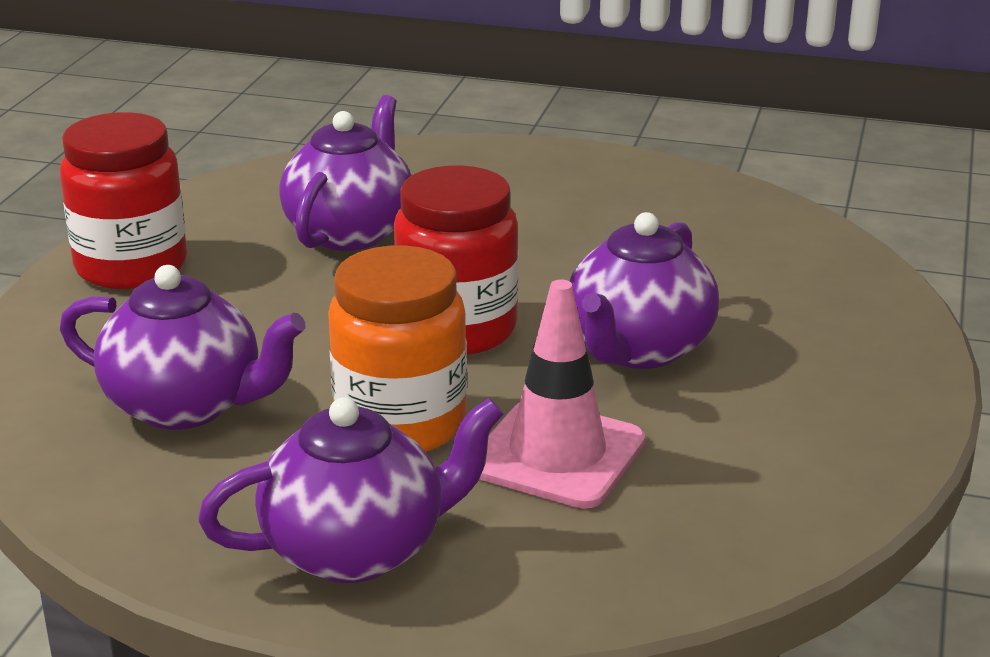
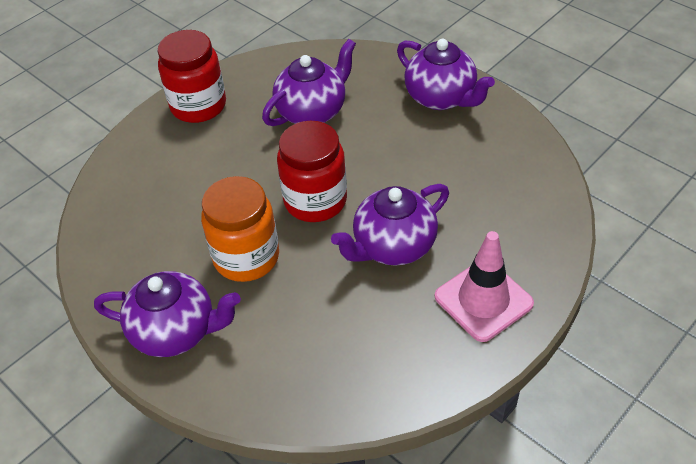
camera: 30 degrees right, 20 degrees up
purple teapot [60,265,305,430] -> purple teapot moved to [397,39,495,110]
pink traffic cone [479,279,645,508] -> pink traffic cone moved to [435,231,534,342]

